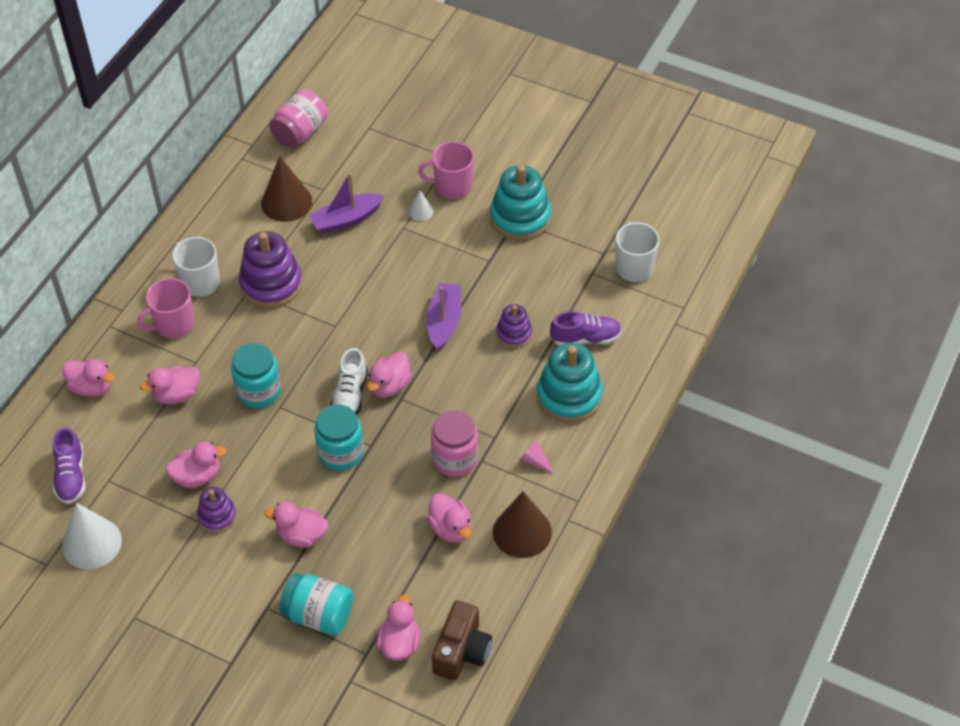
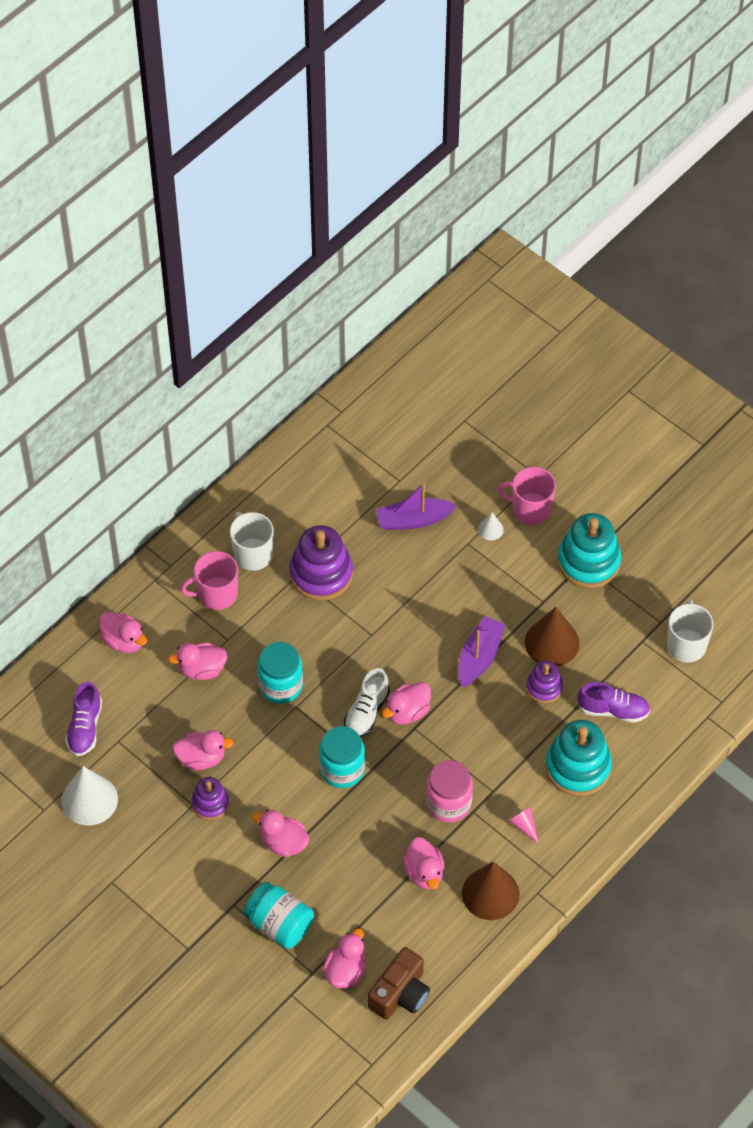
camera: 15 degrees right, 5 degrees up
brown cone [261,156,312,222] -> brown cone moved to [525,607,579,666]
pink jar [269,89,328,148] -> none

